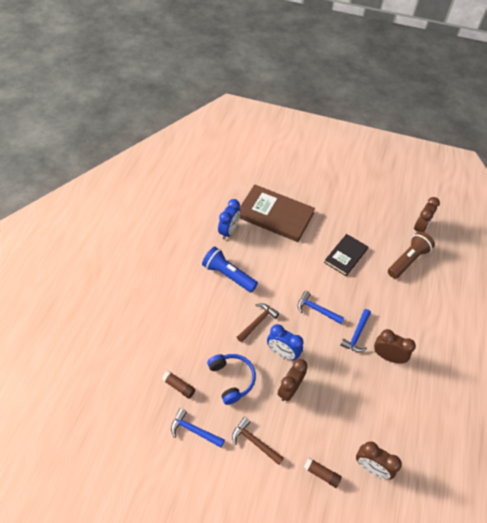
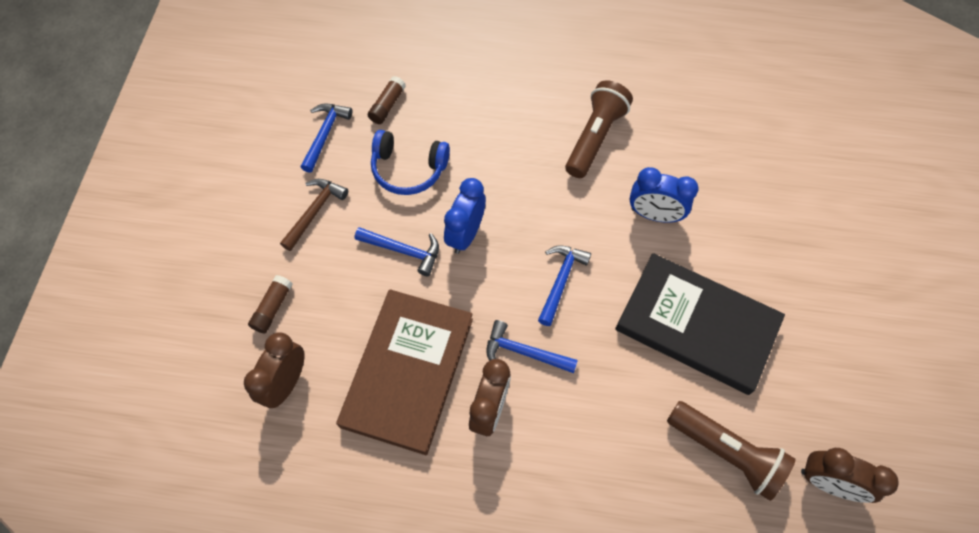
camera: 85 degrees right, 10 degrees up
blue flashlight [202,247,258,293] -> brown flashlight [565,81,633,178]
blue headphones [207,354,256,405] -> blue headphones turned 45 degrees clockwise [371,130,450,195]
blue clock [218,199,240,240] -> blue clock moved to [629,167,699,223]
brown hammer [237,303,279,342] -> none
brown book [239,184,315,242] -> brown book moved to [336,289,473,455]
brown clock [278,359,308,401] -> blue hammer [355,227,439,276]
black book [324,234,368,276] -> black book [615,253,785,395], size x1.68

